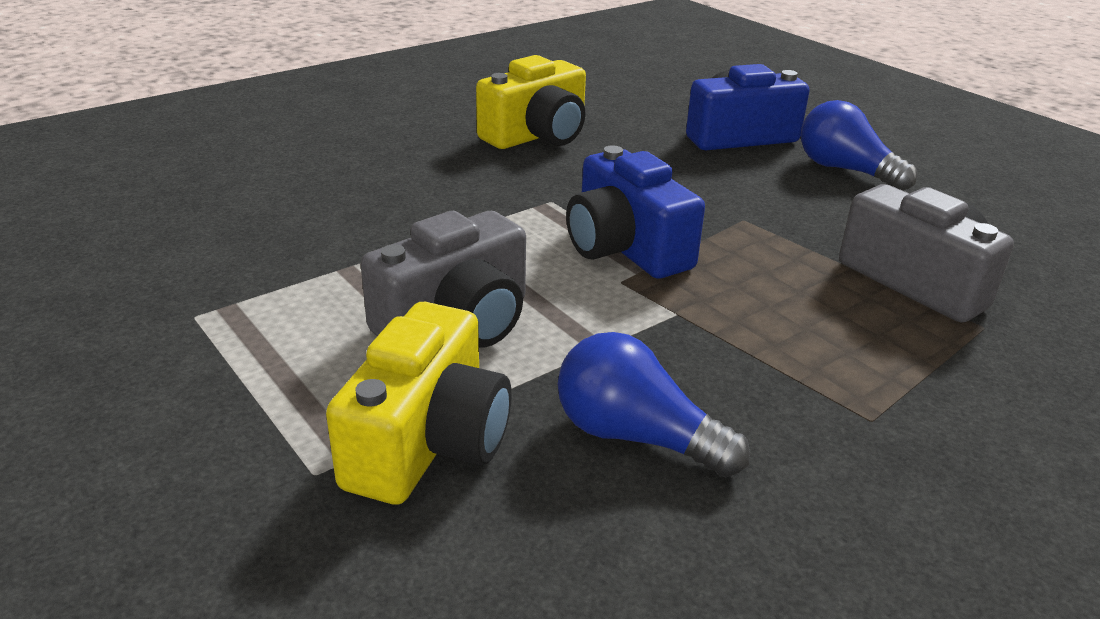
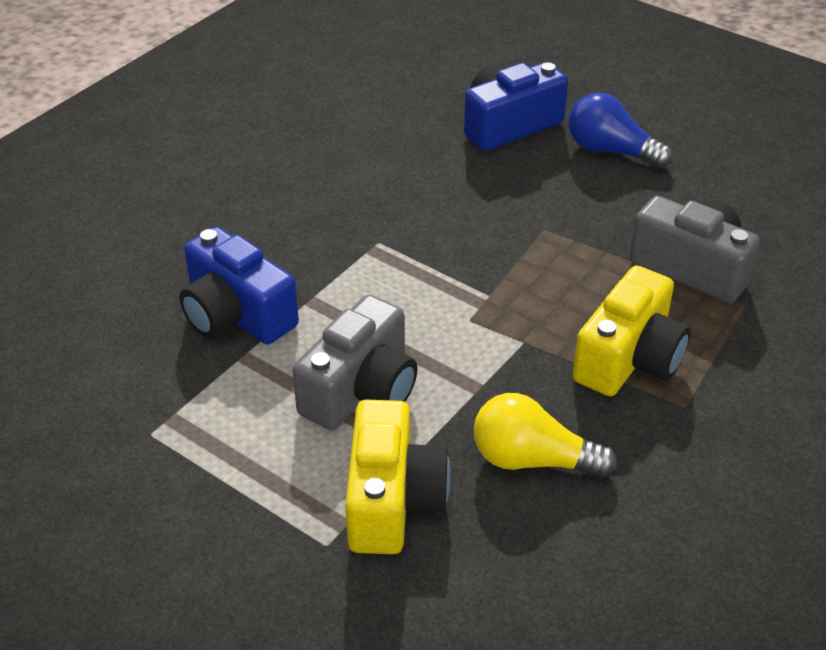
camera: 15 degrees left, 10 degrees up
yellow camera [476,55,586,149] -> yellow camera moved to [573,265,691,396]
blue light bulb [558,332,750,477] -> yellow light bulb [474,393,617,479]
blue camera [566,145,705,279] -> blue camera moved to [179,227,299,344]

